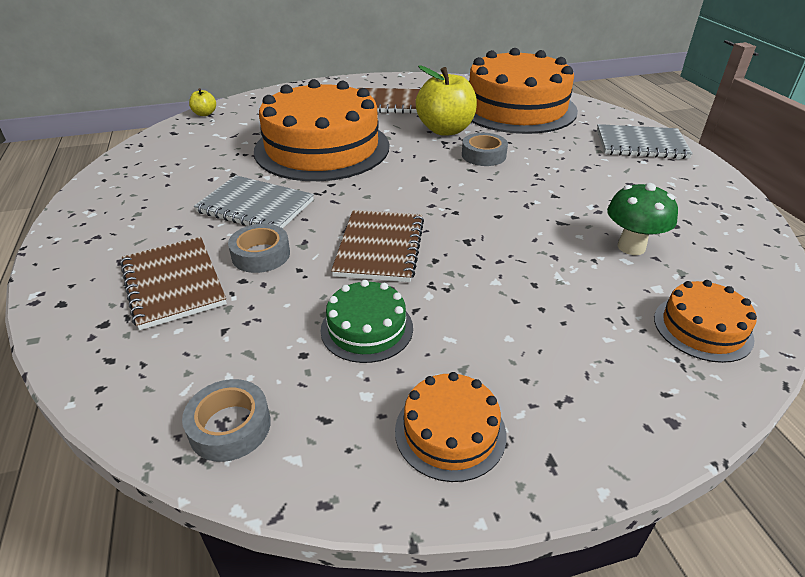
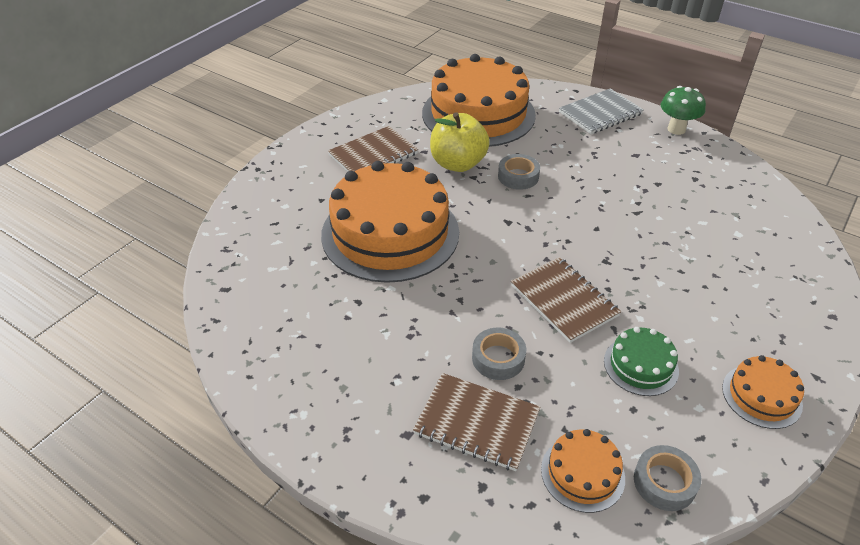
camera: 40 degrees left, 5 degrees up
yellow apple [189,88,216,116] -> none
grey notebook [194,175,314,228] -> none
green mushroom [607,183,678,255] -> green mushroom moved to [661,86,706,135]
orange cake [654,280,757,363] -> orange cake moved to [541,429,625,513]

